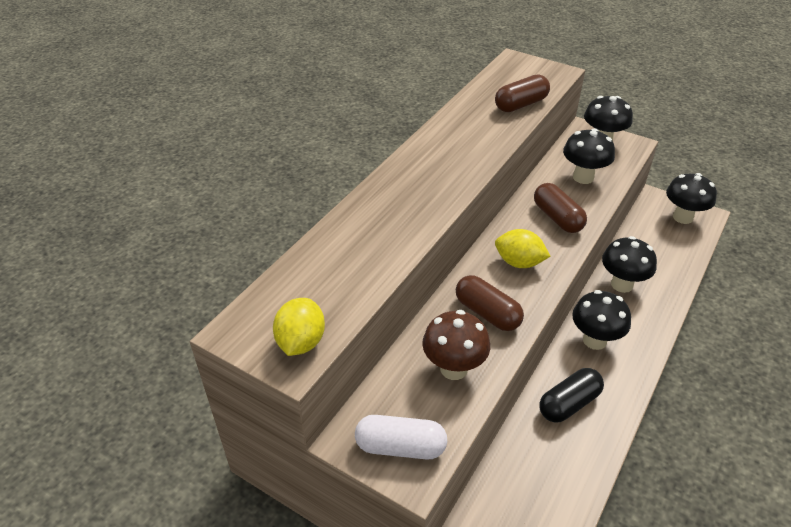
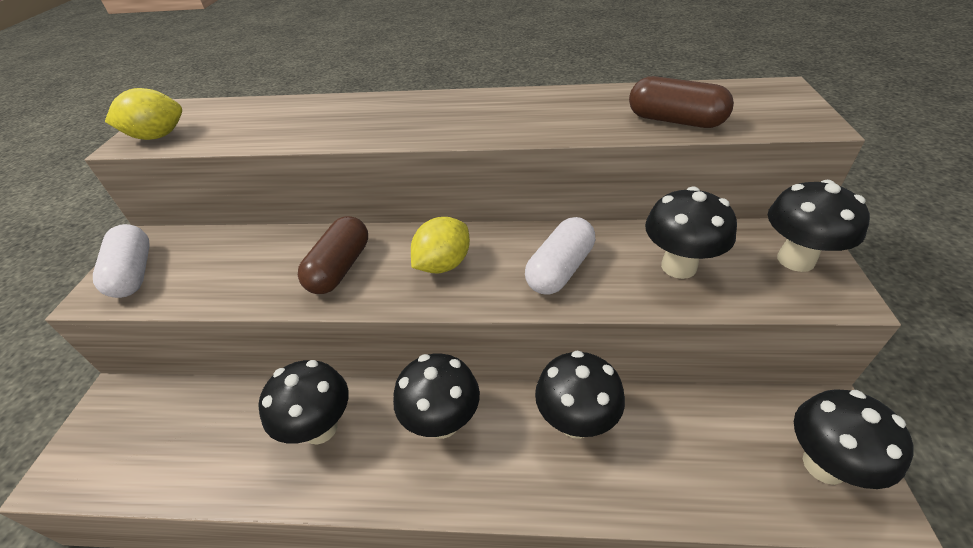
camera: 65 degrees right, 0 degrees up
brown mushroom [422,310,490,380] -> none
yellow lemon [495,229,551,268] -> yellow lemon turned 45 degrees clockwise [411,217,470,273]
brown capsule [534,183,587,233] -> white capsule [525,217,595,295]
black capsule [540,368,604,423] -> black mushroom [258,360,349,444]

